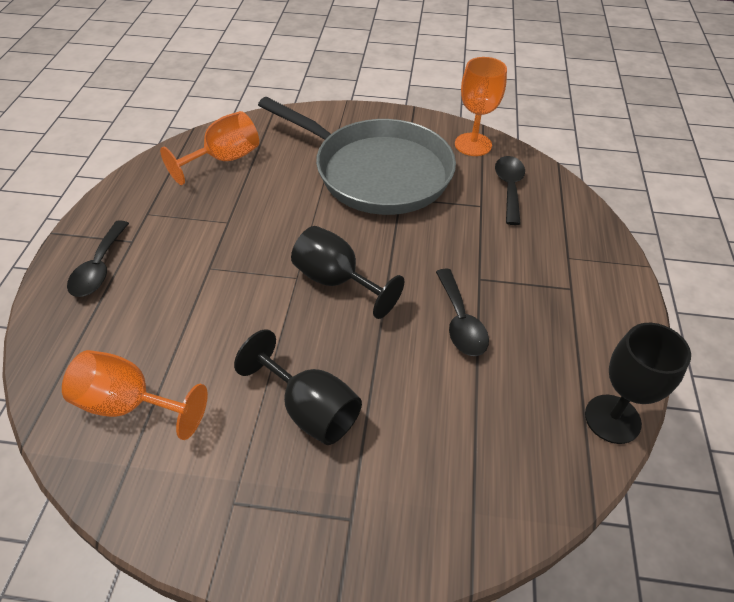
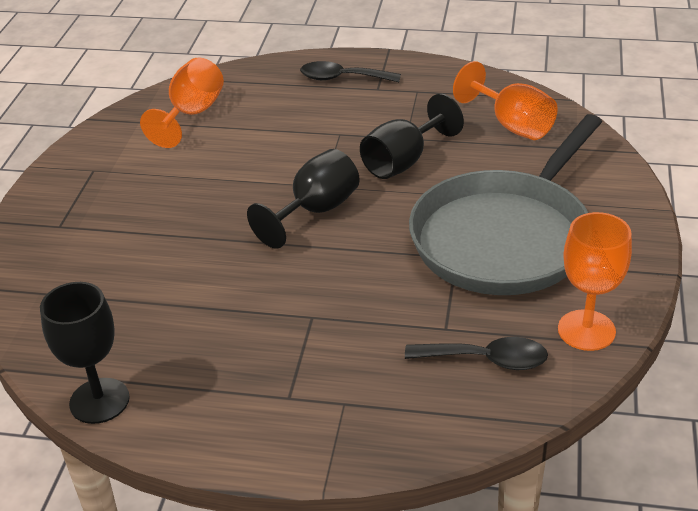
camera: 95 degrees right, 10 degrees down
black goblet [234,329,362,445] -> black goblet moved to [360,93,464,179]
black spoon [436,269,489,356] -> none

